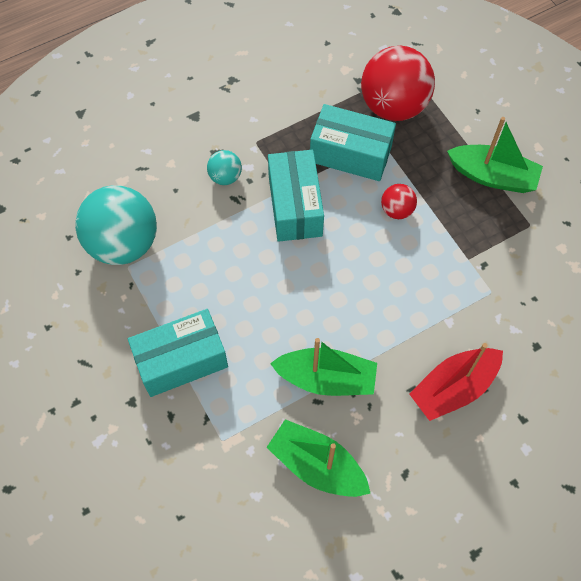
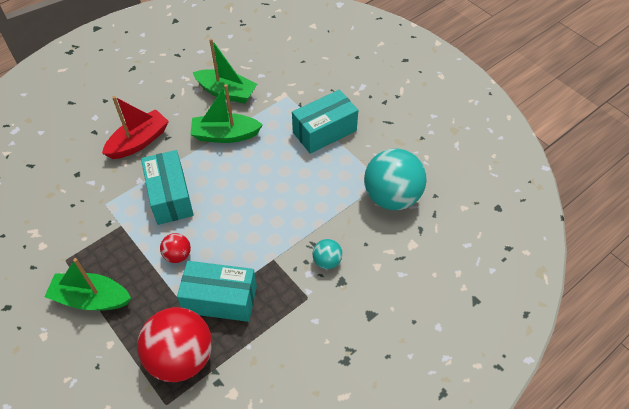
camera: 170 degrees right, 10 degrees down
turquoise box [268,150,324,242] -> turquoise box moved to [141,150,194,225]

